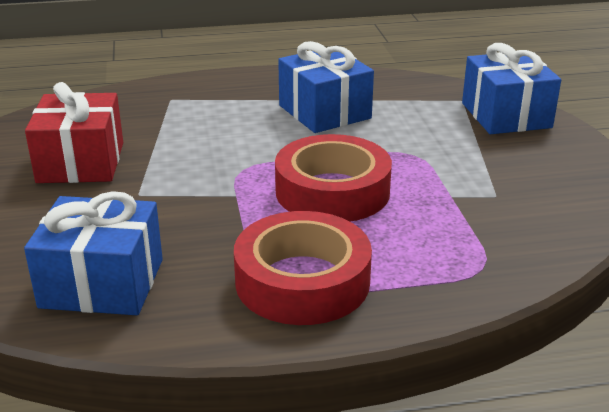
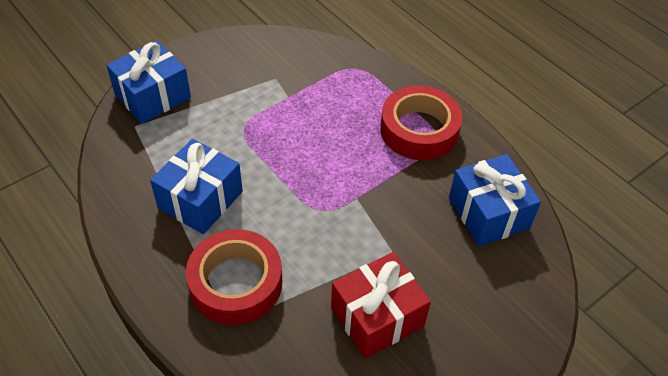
camera: 120 degrees left, 20 degrees up
red tape [275,134,392,222] -> red tape moved to [186,229,282,325]

